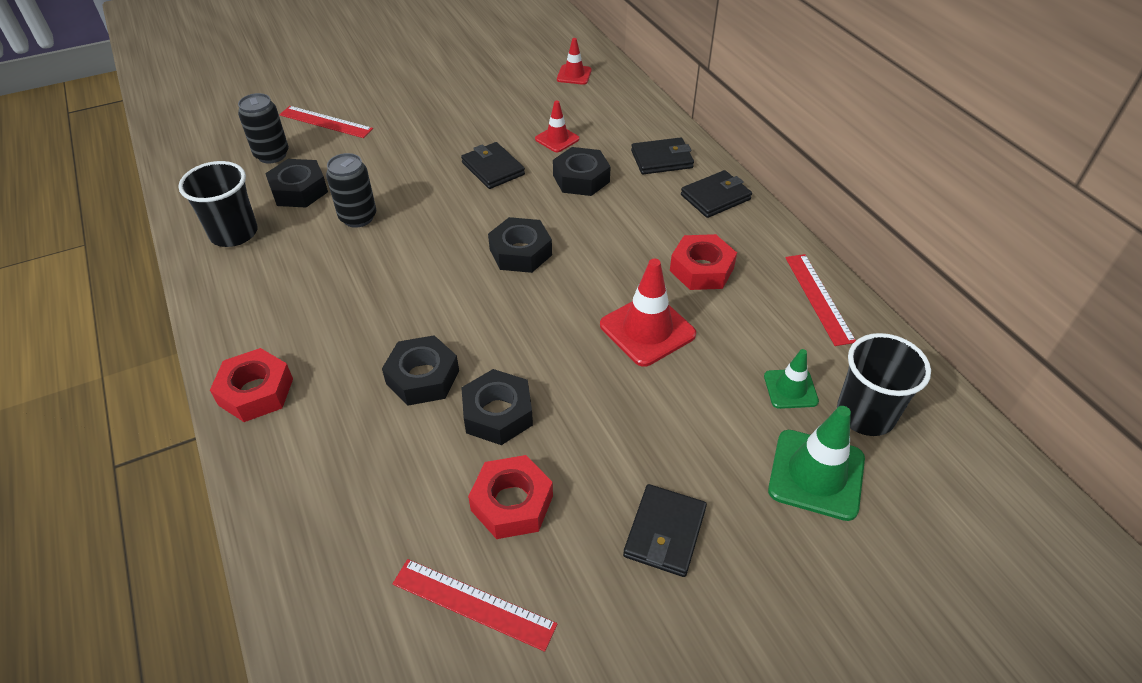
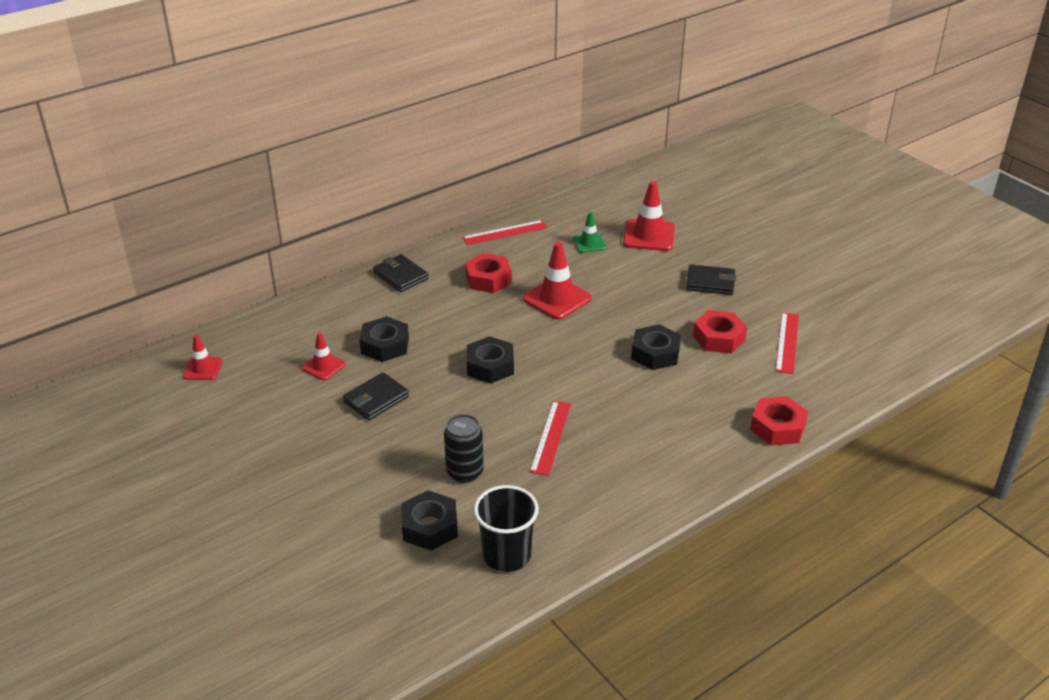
camera: 100 degrees left, 10 degrees down
red nut [210,348,293,422] -> red nut moved to [750,396,808,446]
black can [238,93,289,164] -> none
red ruler [279,106,373,138] -> red ruler moved to [530,401,571,476]
black nut [382,335,459,405] -> none
black wallet [631,137,694,174] -> none
green traffic cone [768,406,865,521] -> red traffic cone [623,181,675,251]
black cup [837,333,931,436] -> none

